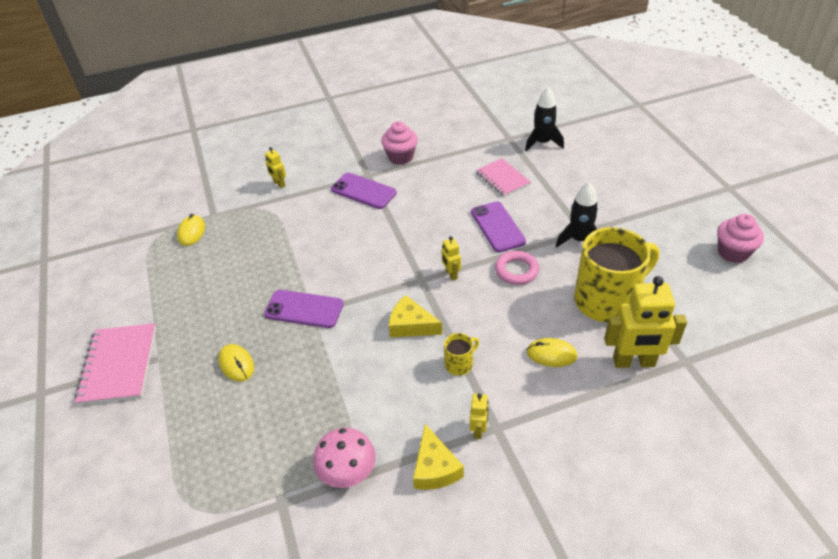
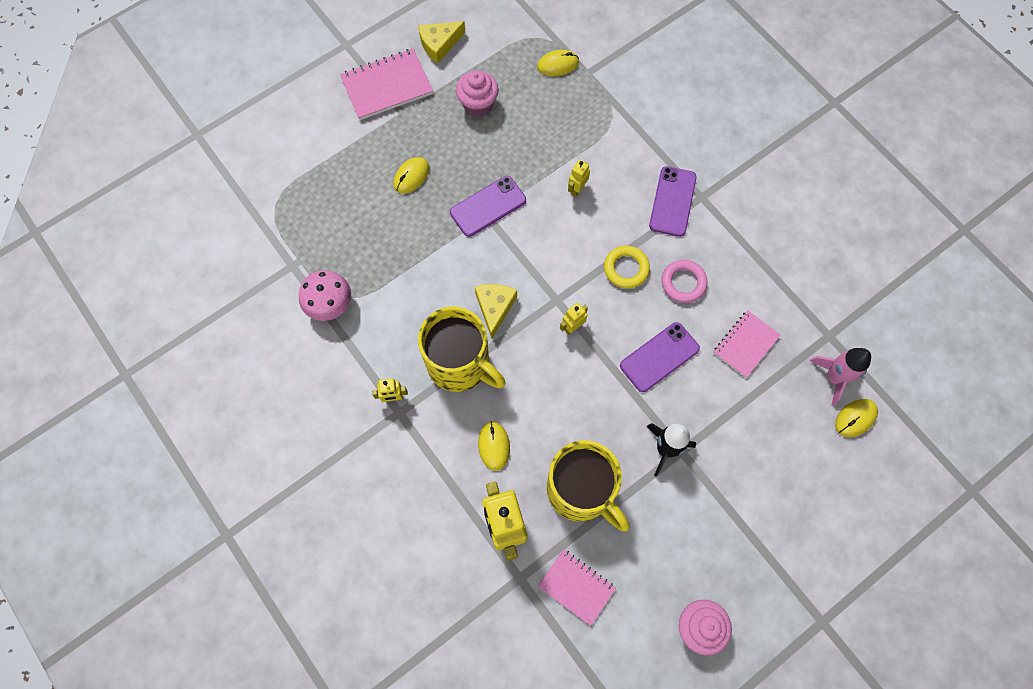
camera: 70 degrees right, 25 degrees up
purple phone [264,290,343,328] -> purple phone turned 60 degrees clockwise [450,176,526,237]
yellow robot [265,147,286,188] -> yellow robot moved to [568,160,590,197]
pink cupcake [381,121,418,165] -> pink cupcake moved to [456,70,499,116]
yellow cheese [413,424,464,490] -> yellow cheese moved to [418,21,465,63]
yellow mug [444,333,479,376] -> yellow mug [418,306,505,392], size x2.32
pink ring [495,251,539,285] -> pink ring moved to [661,260,708,303]
black rocket [525,87,564,151] -> pink rocket [810,348,871,405]
none -> pink notebook [538,549,616,626]
none -> yellow ring [604,246,650,289]
none -> yellow mouse [835,399,878,437]

